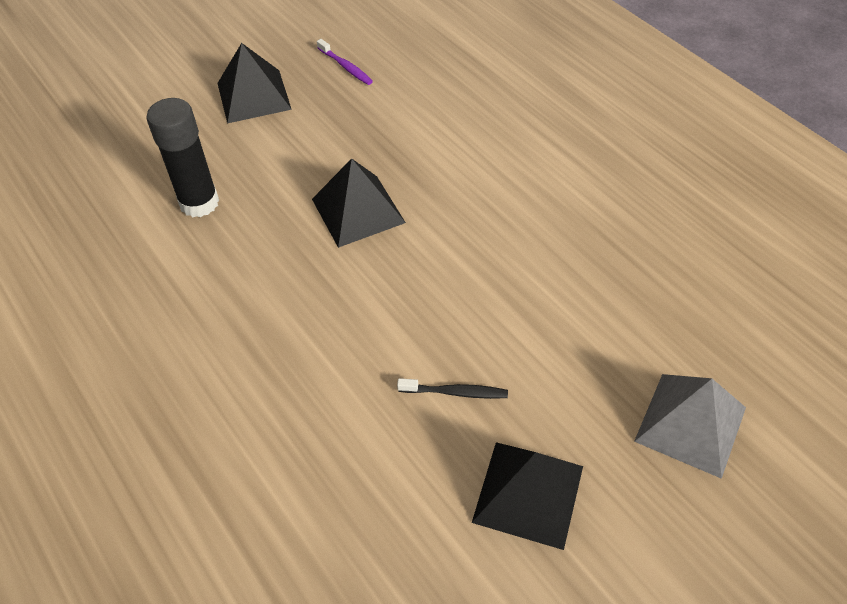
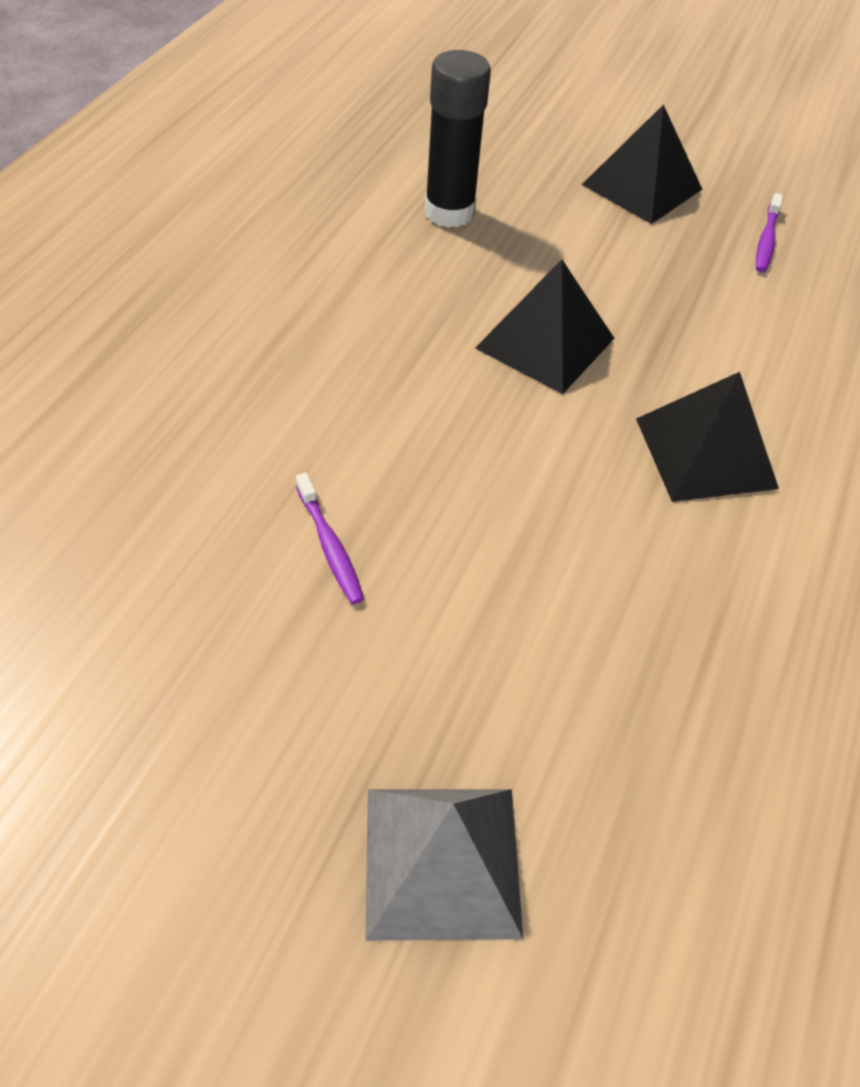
camera: 55 degrees right, 0 degrees up
black toothbrush [397,378,508,399] -> purple toothbrush [296,473,364,604]
black pyramid [472,442,583,550] -> black pyramid moved to [636,372,779,502]

